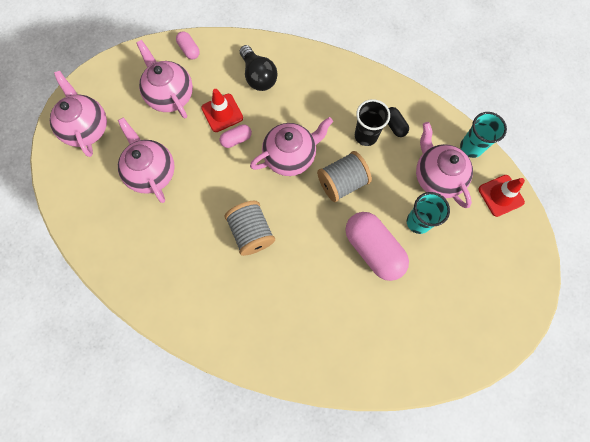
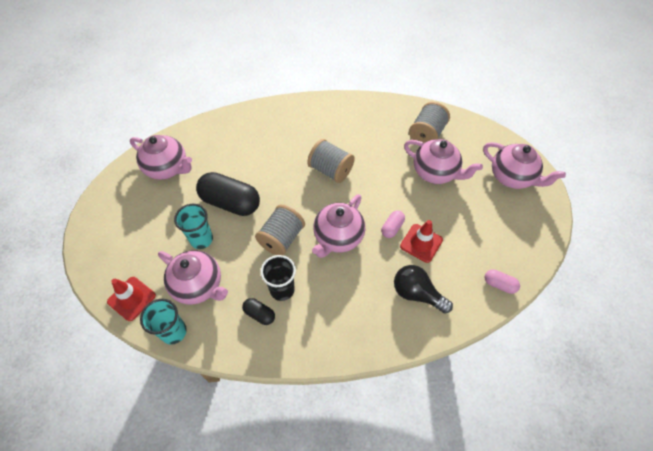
camera: 150 degrees right, 15 degrees down
pink teapot [136,40,193,119] -> pink teapot moved to [130,135,192,180]
pink capsule [345,212,409,281] -> black capsule [196,172,260,216]
none -> grey spool [409,102,450,143]

